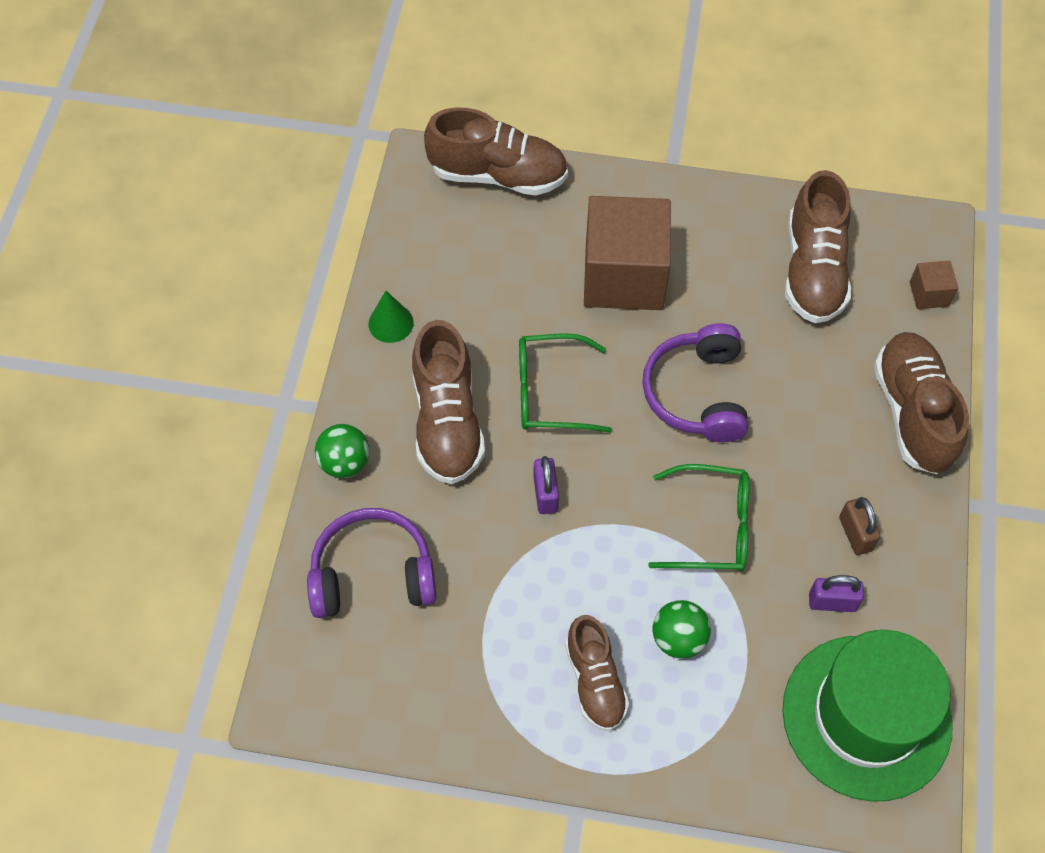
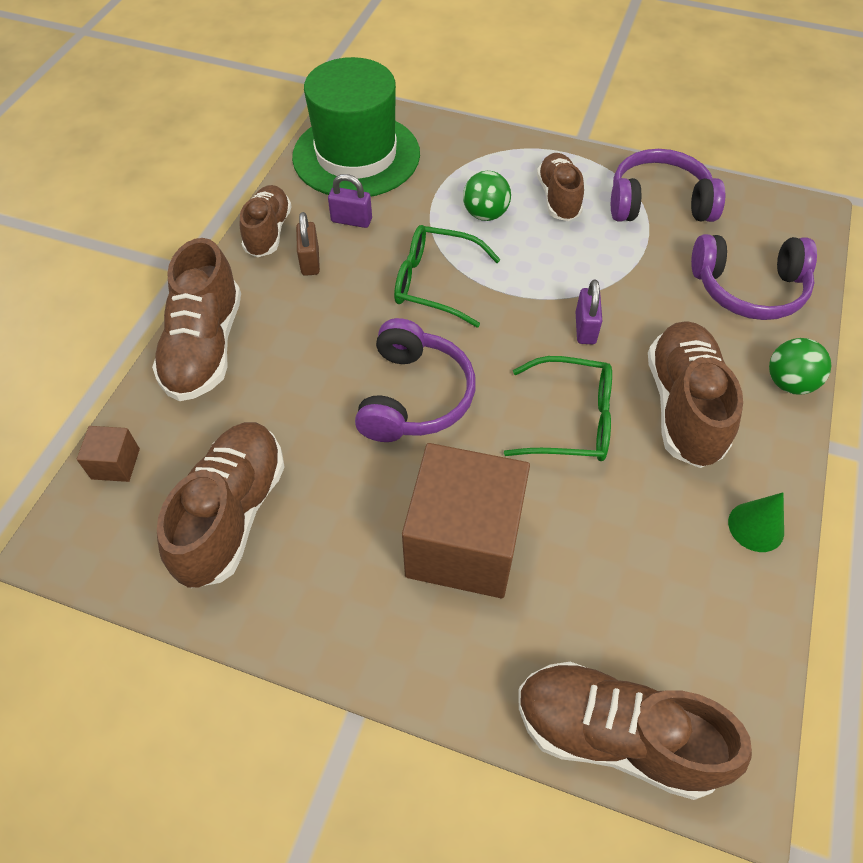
camera: 170 degrees left, 5 degrees down
none -> brown shoe [240,185,291,257]
none -> purple headphones [611,149,725,222]

